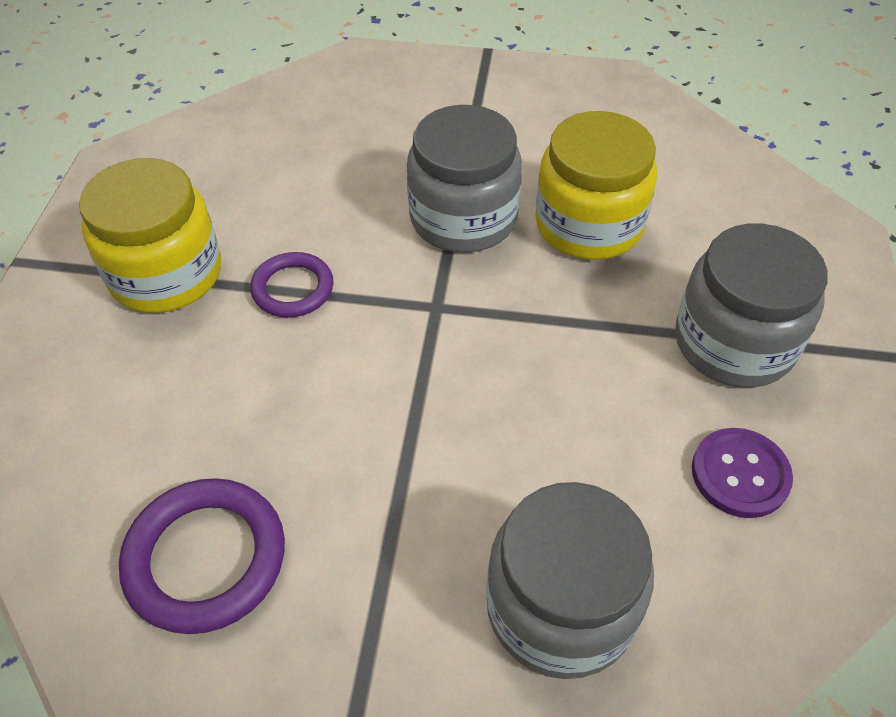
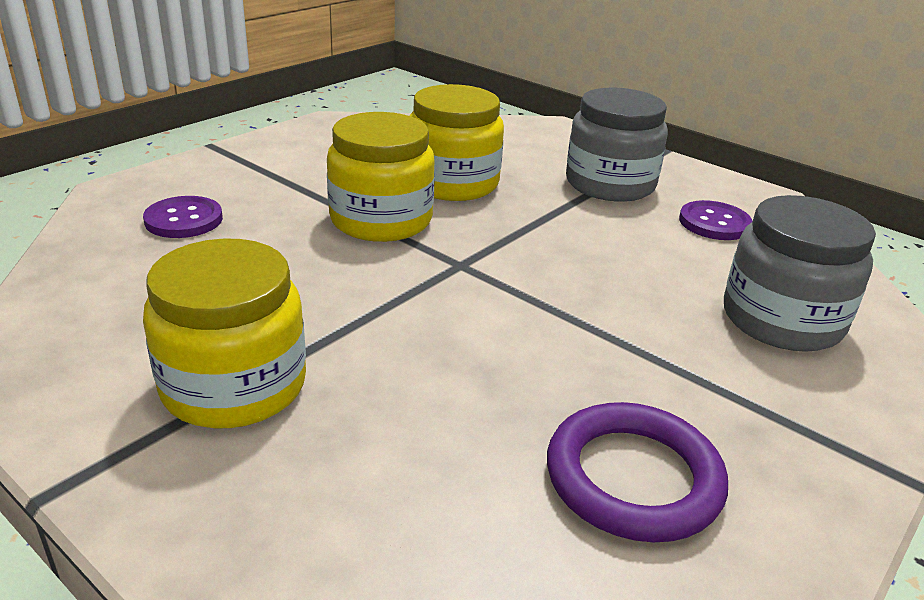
camera: 60 degrees left, 20 degrees down
purple ring [250,252,334,317] -> none
grey jar [407,105,522,253] -> yellow jar [327,112,435,242]
none -> purple button [143,196,223,238]

